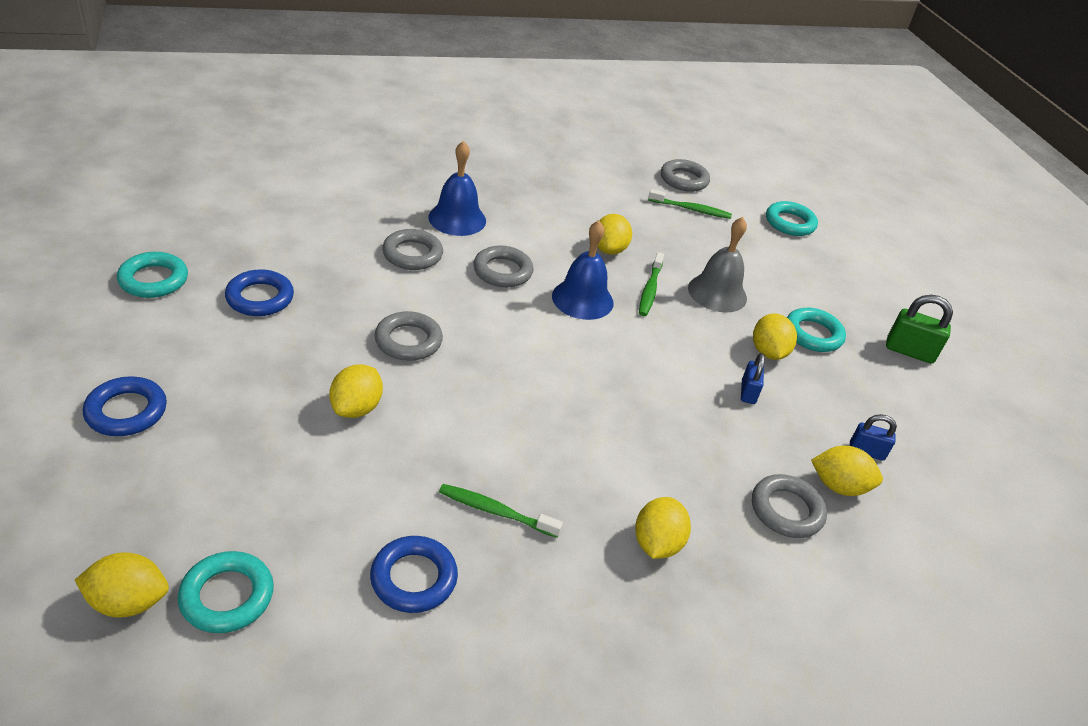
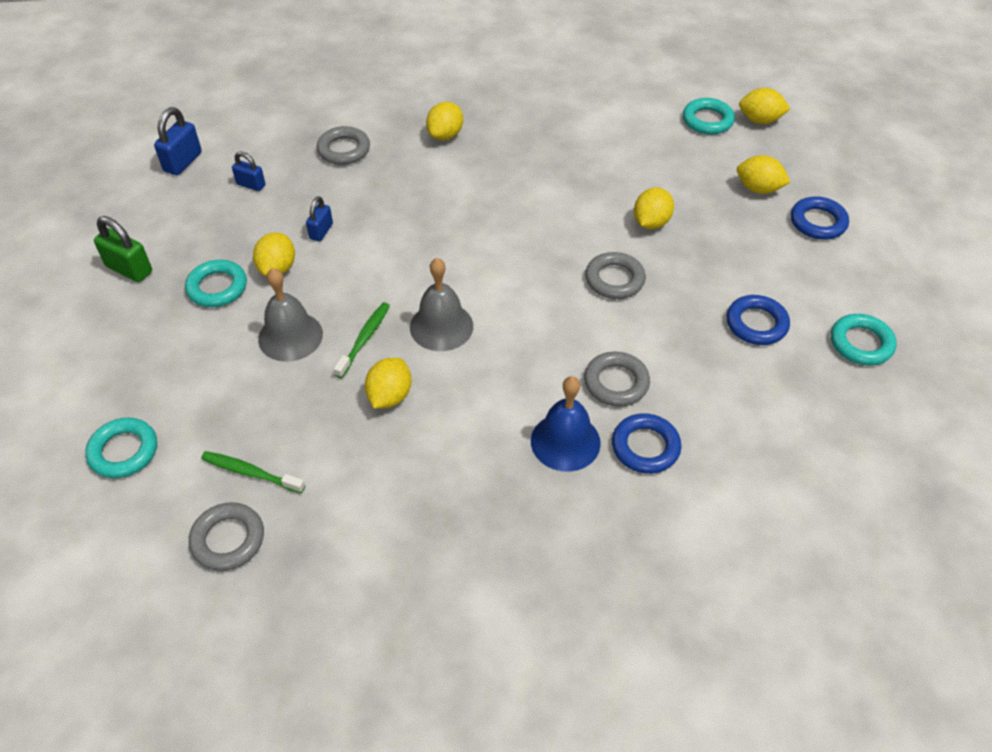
camera: 165 degrees left, 10 degrees up
blue ring [370,536,458,613] -> blue ring moved to [612,413,681,474]
green toothbrush [439,484,563,538] -> none
grey ring [473,246,534,287] -> none
blue bell [552,220,614,320] -> grey bell [410,258,473,351]
yellow lemon [811,446,883,496] -> yellow lemon moved to [737,155,790,194]
none -> blue padlock [154,107,202,175]

